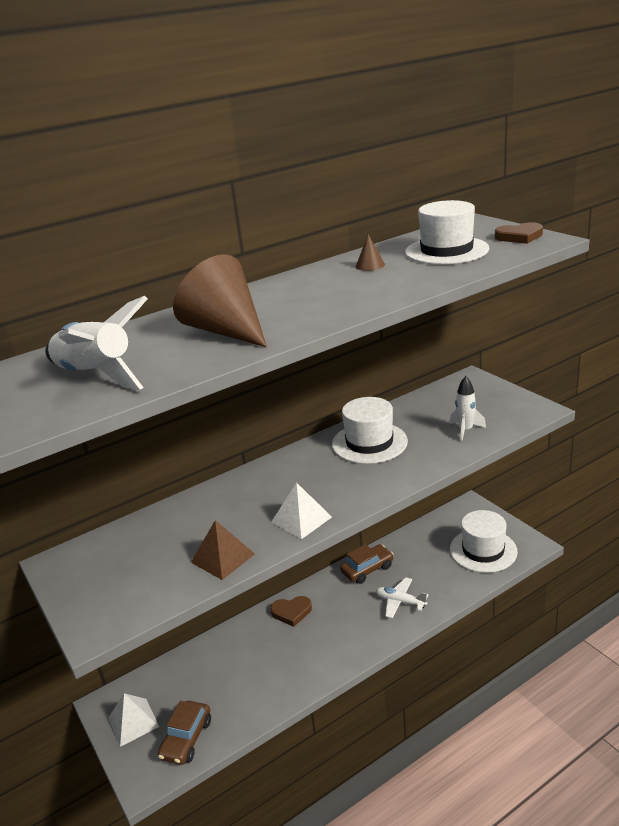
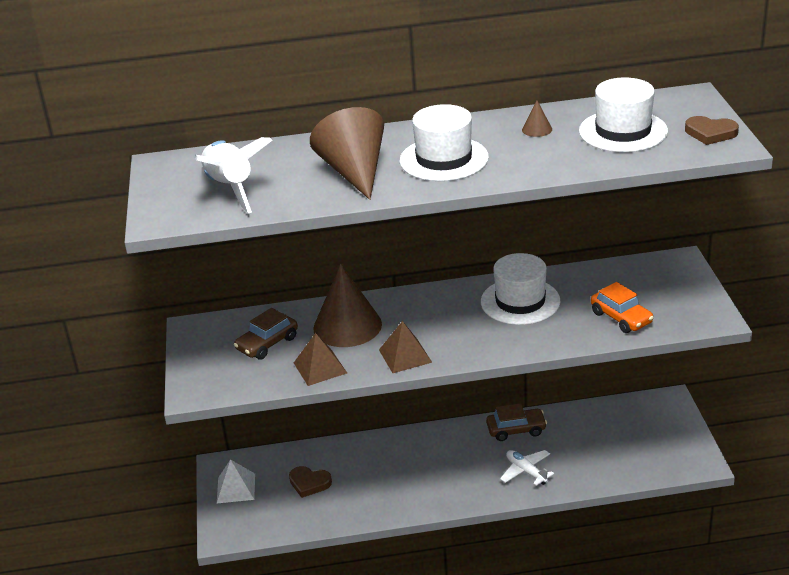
camera: 25 degrees right, 5 degrees up
brown car [158,701,211,765] -> brown car moved to [234,308,298,359]
brown heart [270,596,312,627] -> brown heart moved to [289,466,332,498]
white pyramid [271,482,332,539] -> brown pyramid [379,321,432,373]
white rocket [450,376,486,442] -> orange car [591,282,654,333]
white hat [450,510,518,573] -> white hat moved to [400,104,489,181]
none -> brown cone [313,264,382,347]

